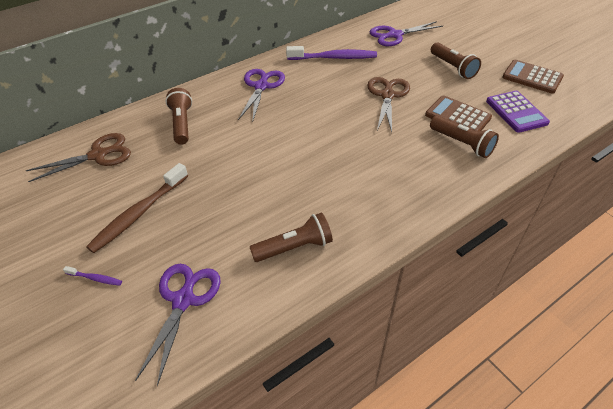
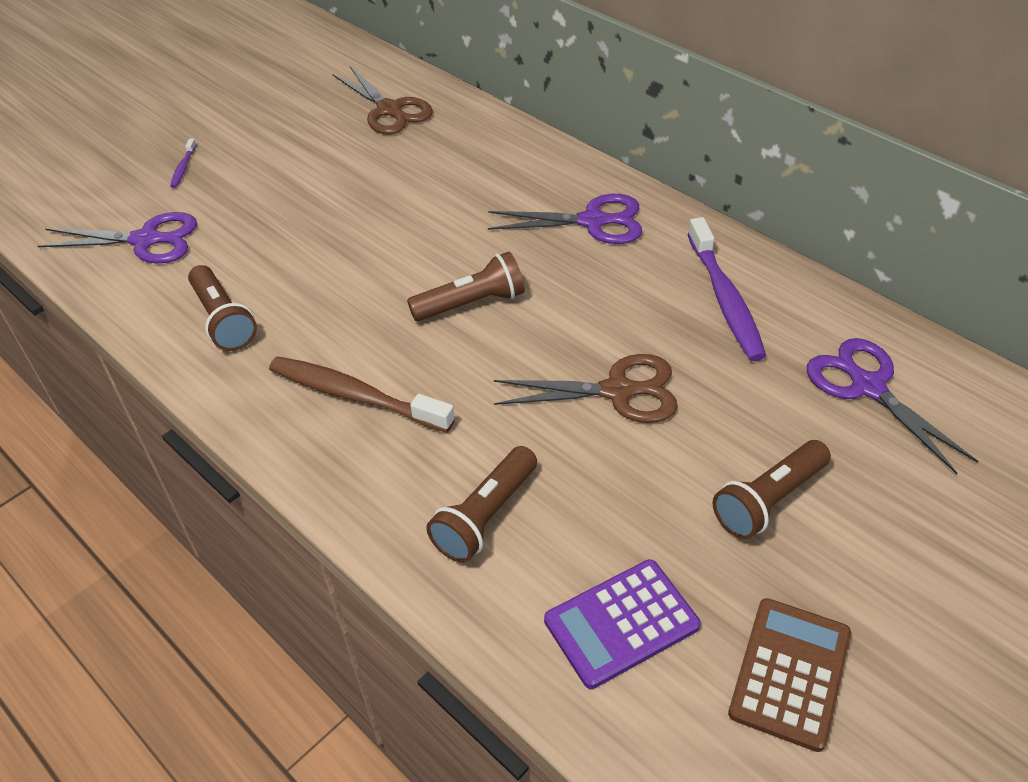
camera: 80 degrees right, 0 degrees up
brown toothbrush [86,163,188,253] -> brown toothbrush moved to [269,356,455,433]
brown flashlight [166,88,192,145] -> brown flashlight moved to [407,252,524,321]
brown calculator [425,95,492,132] -> none

